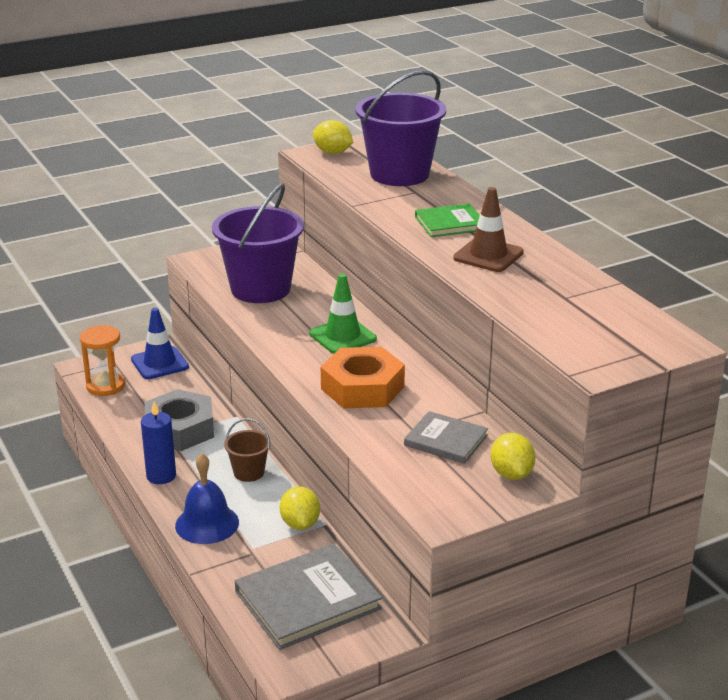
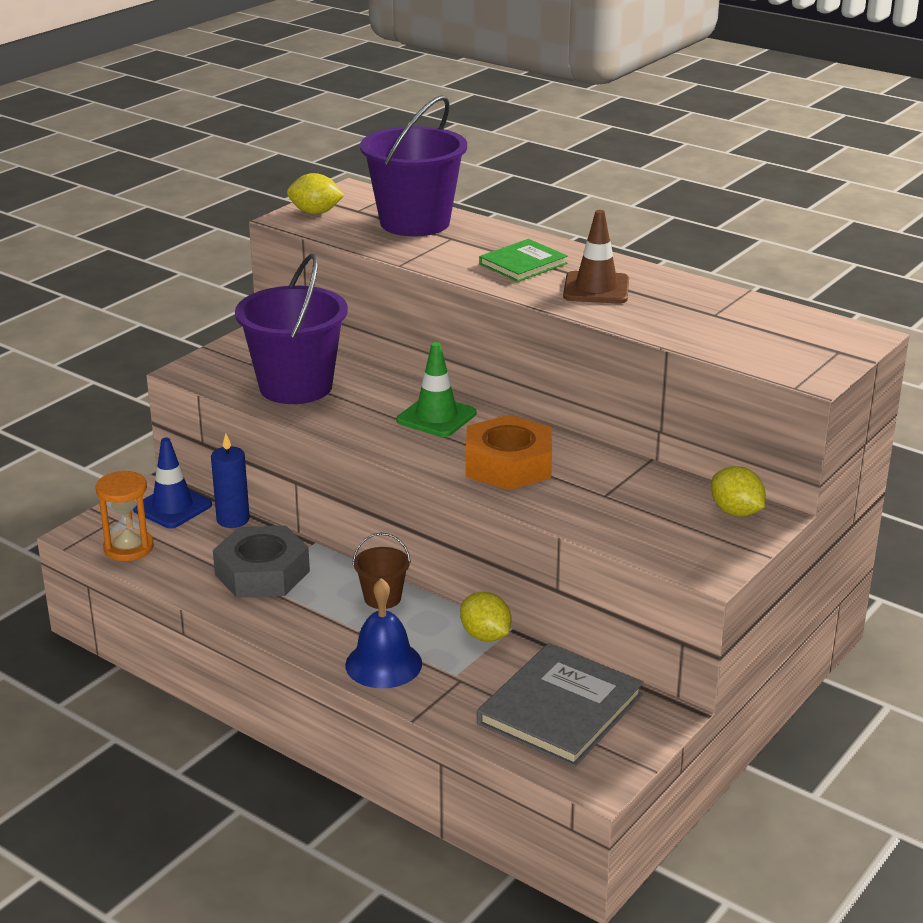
camera: 25 degrees left, 0 degrees up
blue candle [141,401,176,484] -> blue candle moved to [211,434,250,528]
grey book [404,411,488,464] -> none

